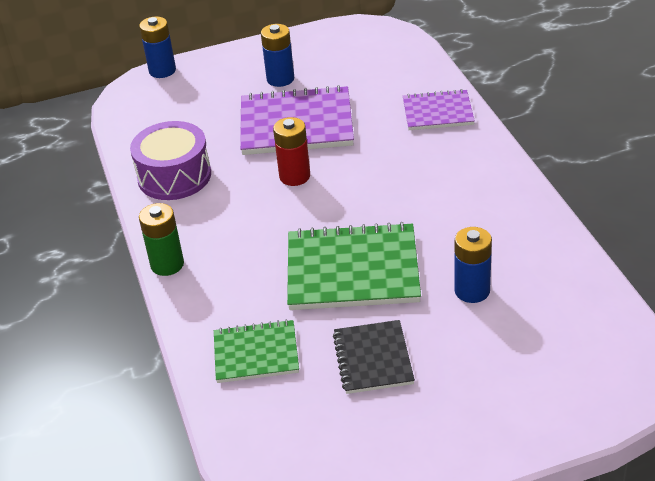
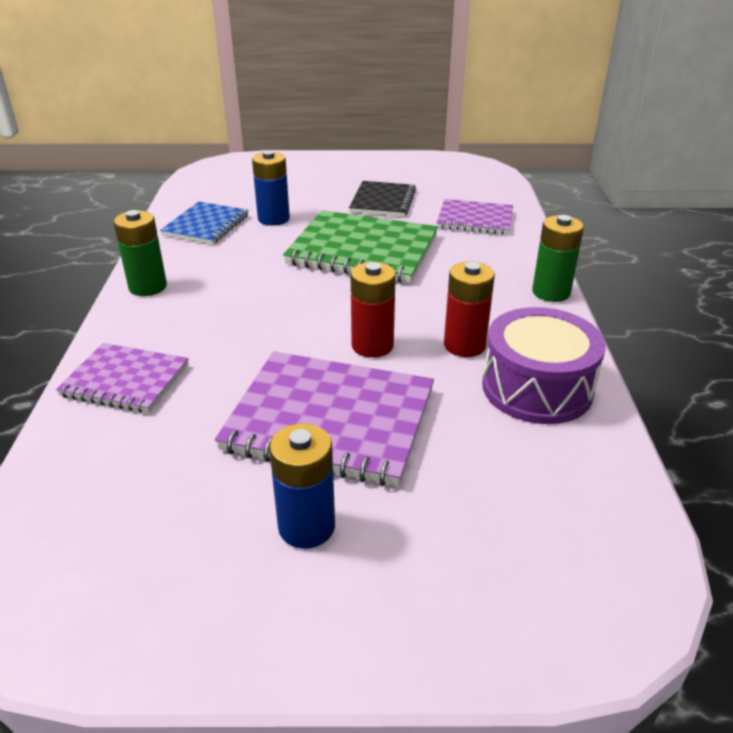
camera: 165 degrees left, 5 degrees down
blue battery [139,16,176,78] -> none
green notebook [214,319,299,383] -> purple notebook [437,199,513,235]
none -> green battery [113,210,167,296]
none -> blue notebook [160,202,249,244]
none -> red battery [444,262,495,357]

